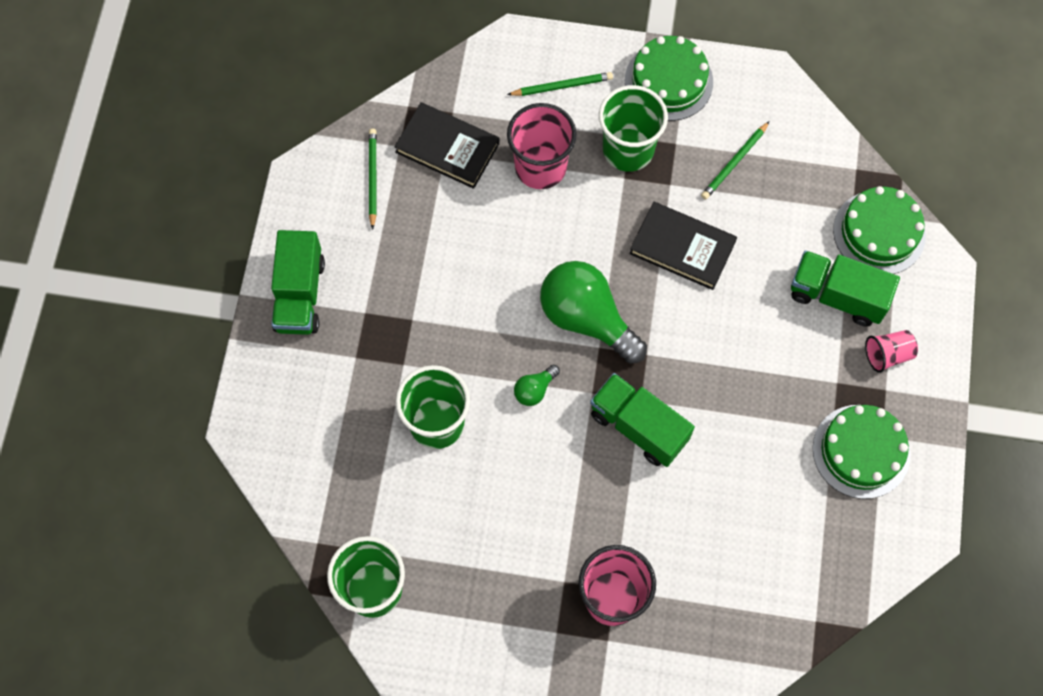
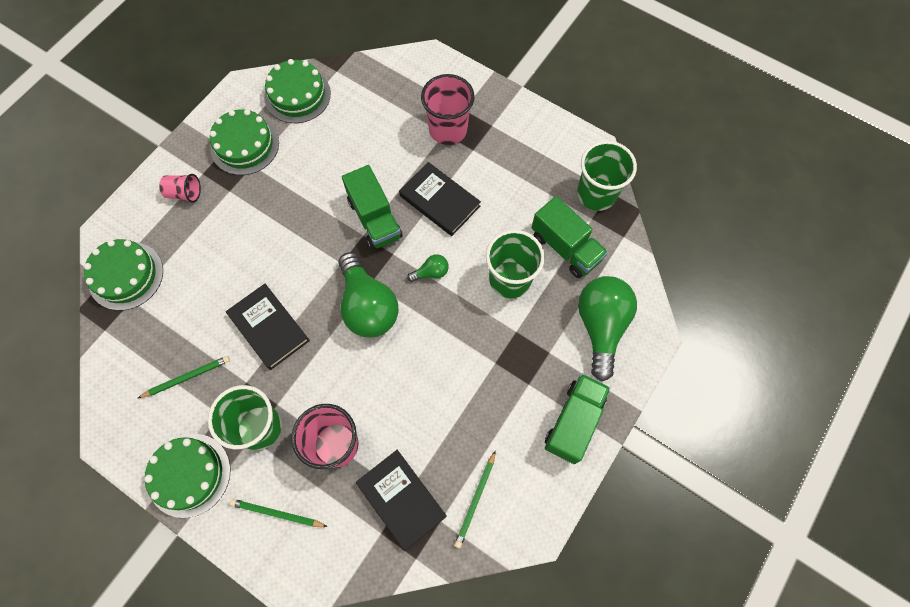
camera: 155 degrees left, 0 degrees up
green truck [791,250,900,327] -> green truck moved to [531,196,608,278]
none -> green cake [264,59,331,123]
none -> black book [399,162,481,236]
none -> green light bulb [578,276,637,381]

